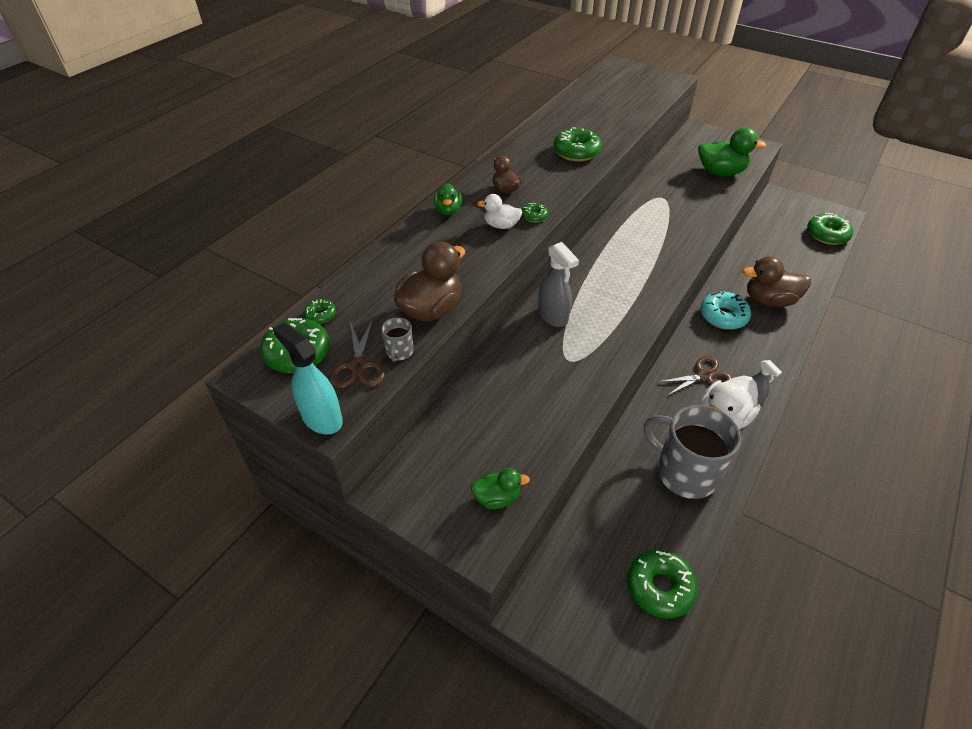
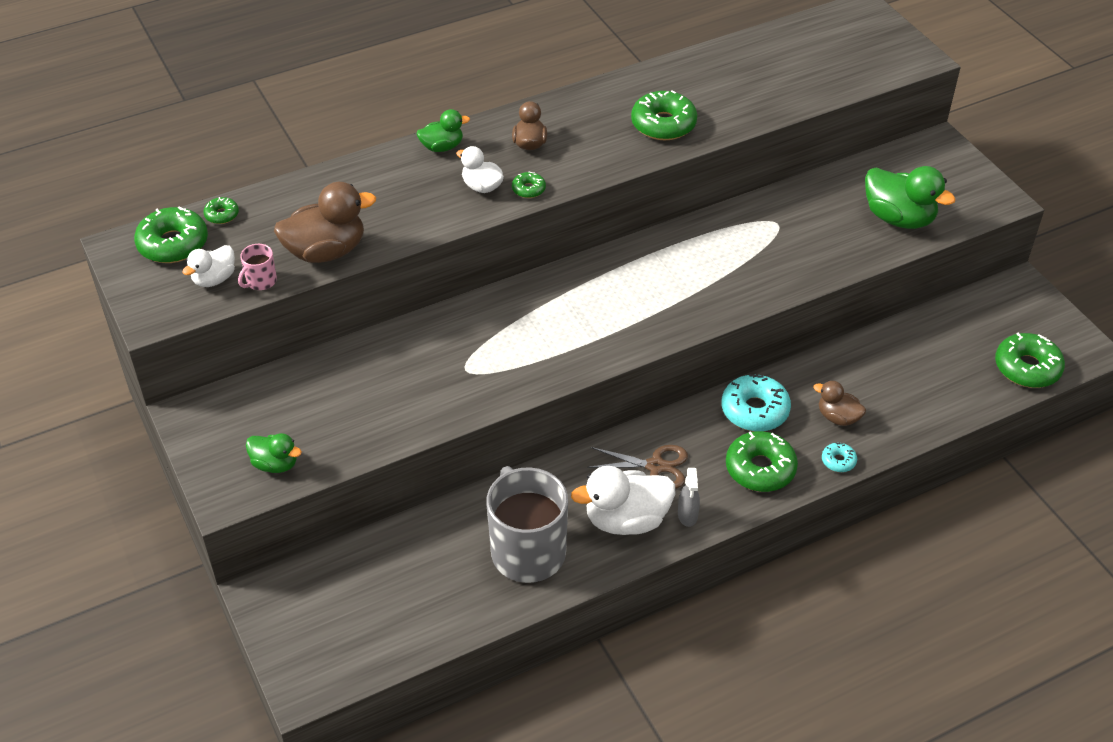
camera: 30 degrees right, 0 degrees up
turquoise spray bottle [273,322,343,434] -> none
brown scissors [330,318,385,388] -> white duck [182,245,235,287]
grey mug [381,318,413,362] -> pink mug [238,244,277,290]
green duck [434,183,462,215] -> green duck turned 135 degrees counterclockwise [417,109,470,152]
grey spray bottle [538,242,579,327] -> none
green donut [627,549,698,619] -> green donut moved to [726,431,798,492]
brown duck [743,256,811,307] -> brown duck [813,381,866,426], size x0.57
none -> turquoise donut [822,443,857,472]

